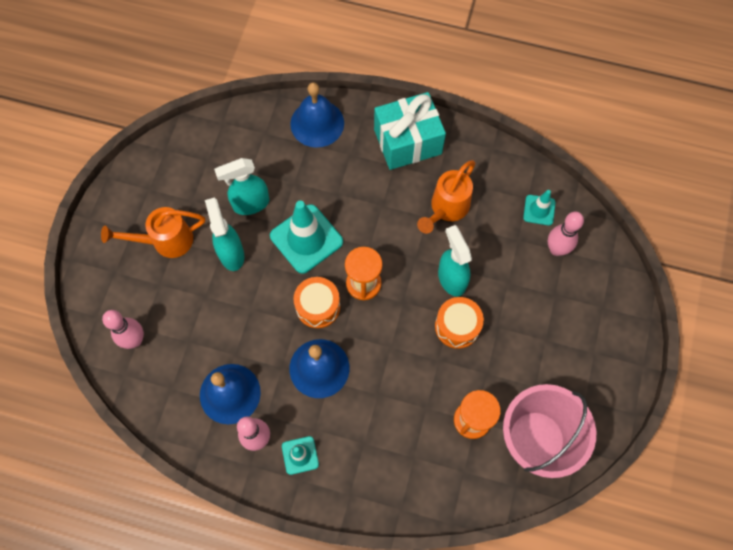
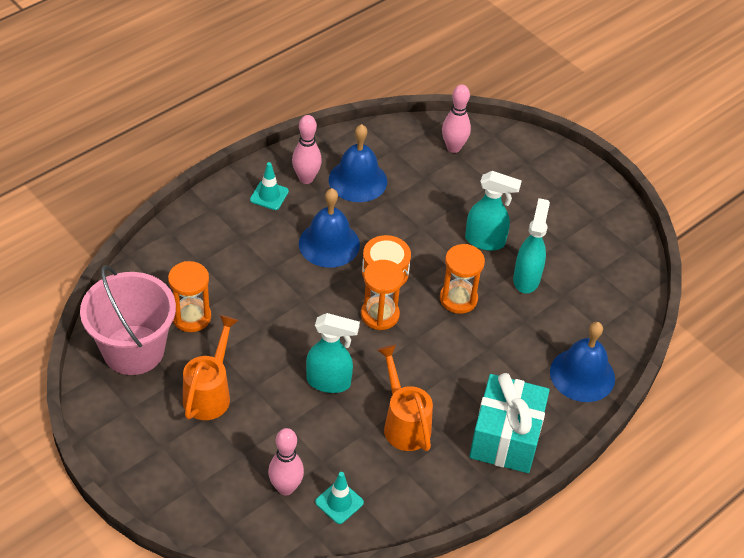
camera: 120 degrees right, 20 degrees down
orange watering can [101,207,205,258] -> orange watering can moved to [183,315,239,420]
turquoise traffic cone [270,201,343,274] -> orange hourglass [440,244,485,314]
orange drum [435,297,484,349] -> none

